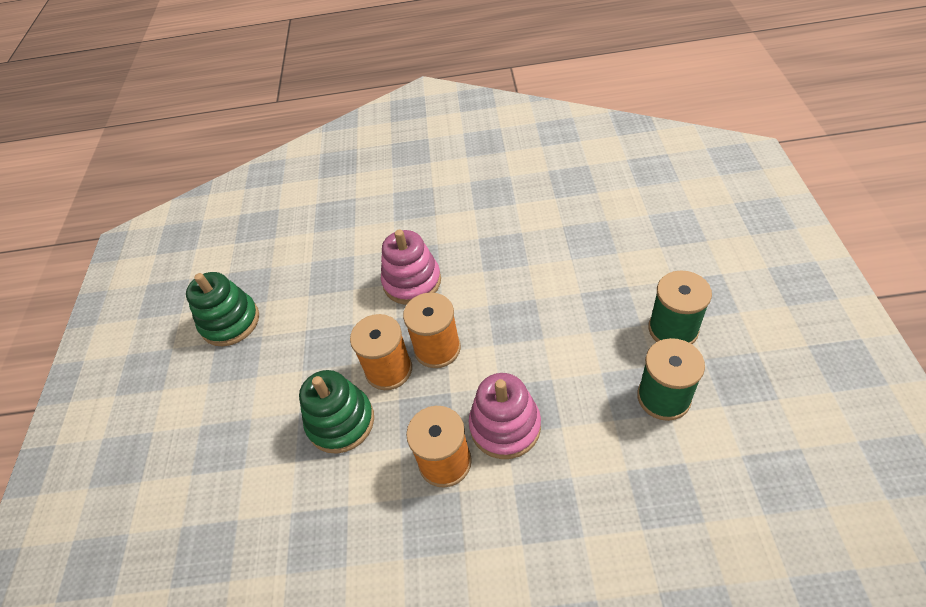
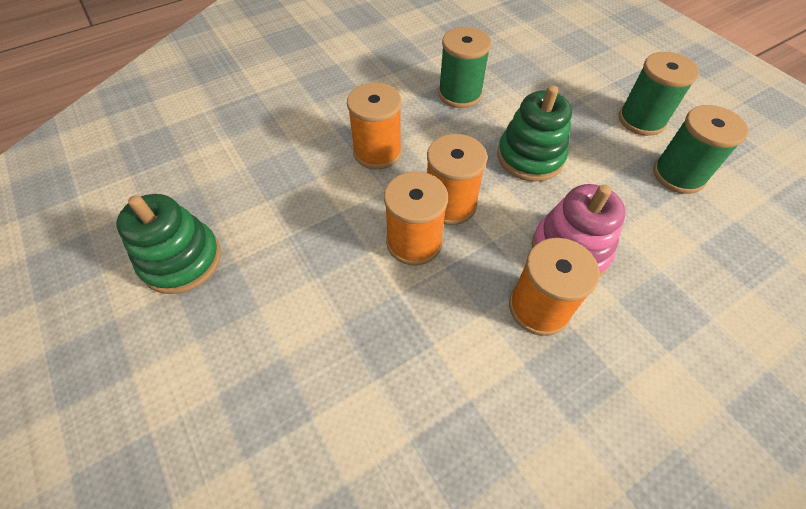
camera: 35 degrees left, 5 degrees up
green stacking toy [299,370,374,454] -> green stacking toy moved to [497,85,572,182]
pink stacking toy [381,230,441,305] -> orange spool [347,82,402,169]
none -> green spool [438,27,491,108]

